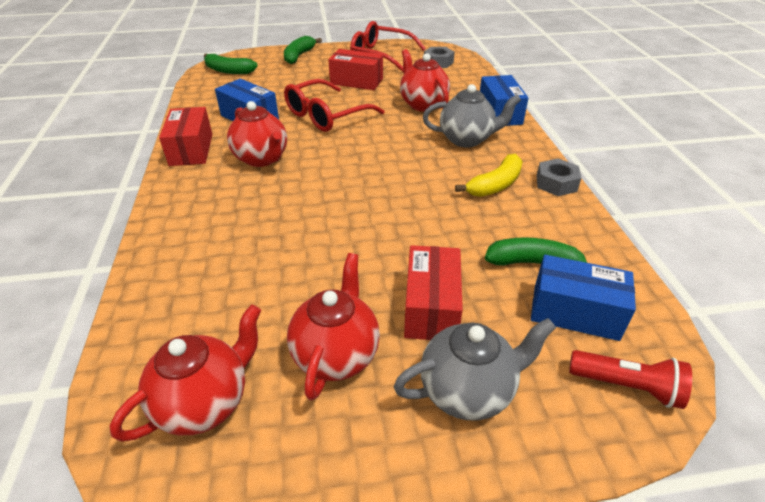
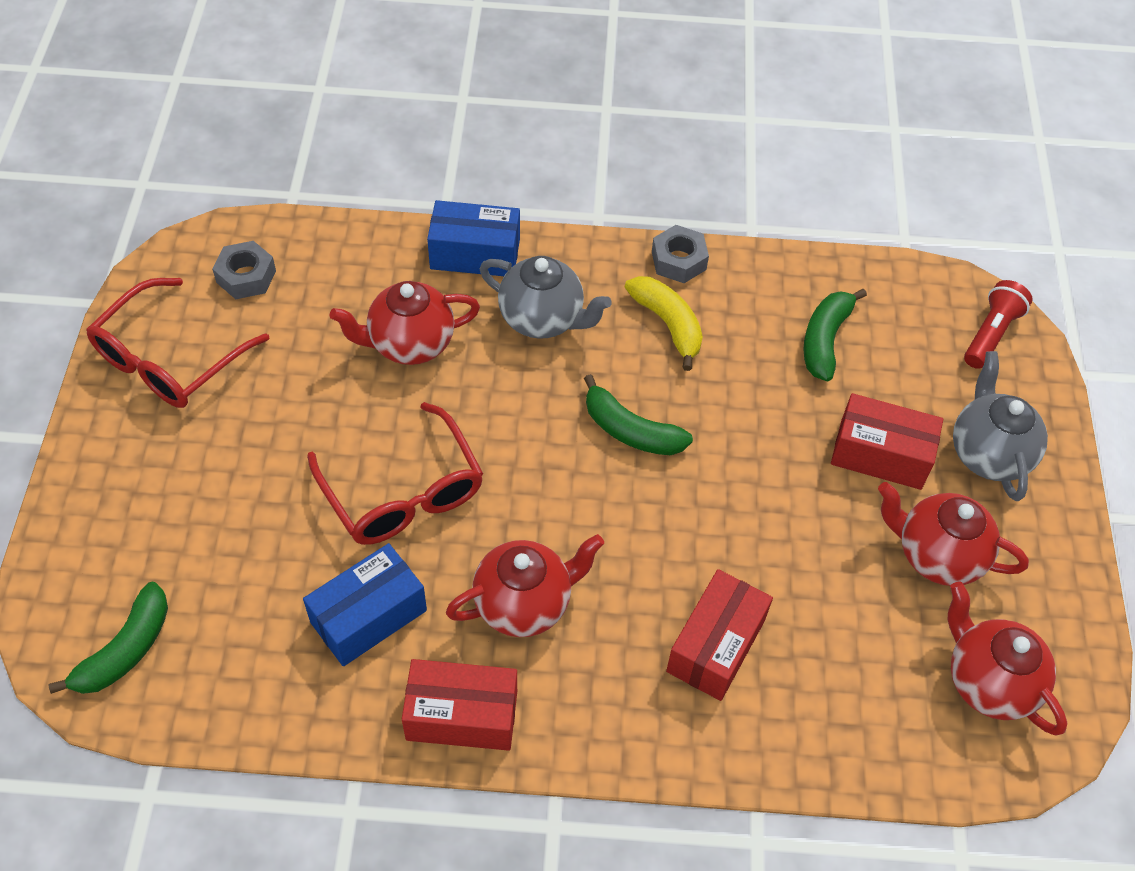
camera: 80 degrees left, 15 degrees up
green banana [284,36,322,64] -> green banana moved to [584,374,693,455]
red box [328,49,383,90] -> red box moved to [666,569,773,701]
grey teapot [423,84,521,148] -> grey teapot turned 105 degrees clockwise [480,256,612,339]
blue box [531,255,636,341] -> none

